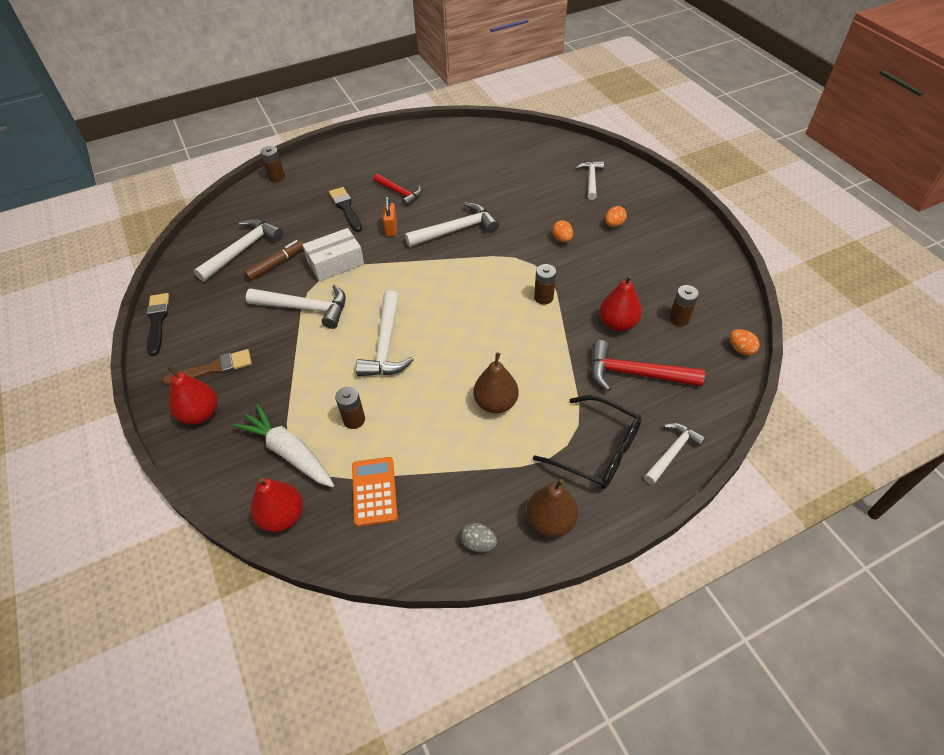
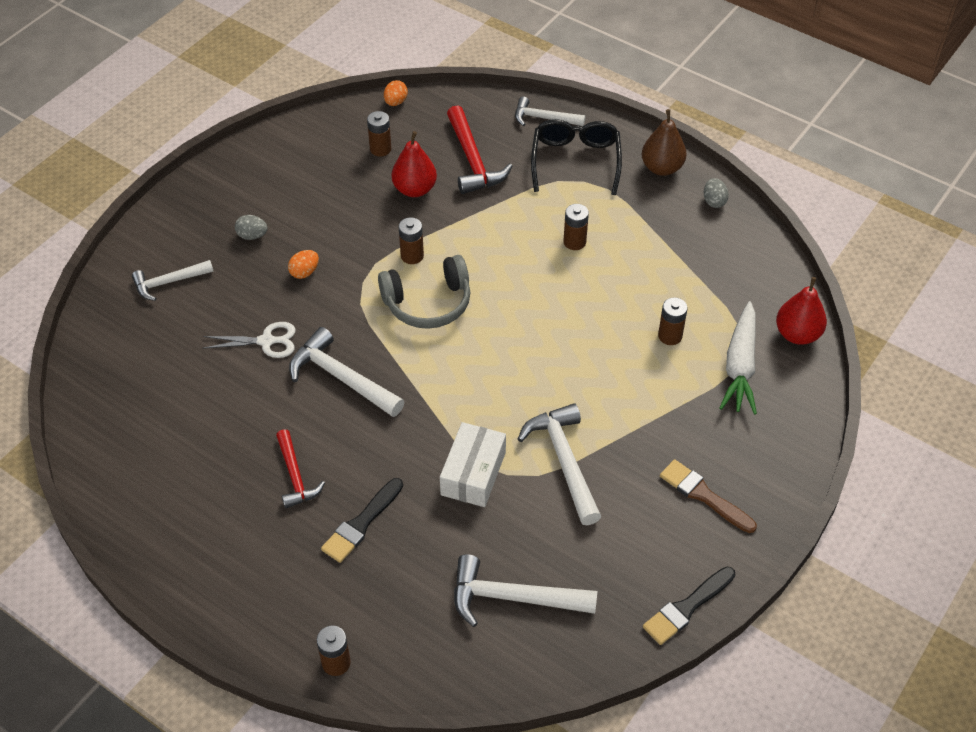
camera: 120 degrees left, 0 degrees up
red pear [167,365,217,424] -> none
brown marker [244,240,303,281] -> none
white box [302,228,364,281] -> white box turned 75 degrees clockwise [440,422,506,507]
orange calculator [352,457,398,527] -> none
white hammer [356,290,414,376] -> none
red hammer [373,174,422,207] -> red hammer turned 150 degrees clockwise [276,429,325,509]
orange padlock [383,196,397,237] -> none
brown pear [473,353,519,413] -> brown battery [563,204,589,250]
orange egg [605,206,627,227] -> grey egg [235,215,268,240]
none -> white scissors [202,322,296,358]
none -> grey headphones [378,255,470,329]

